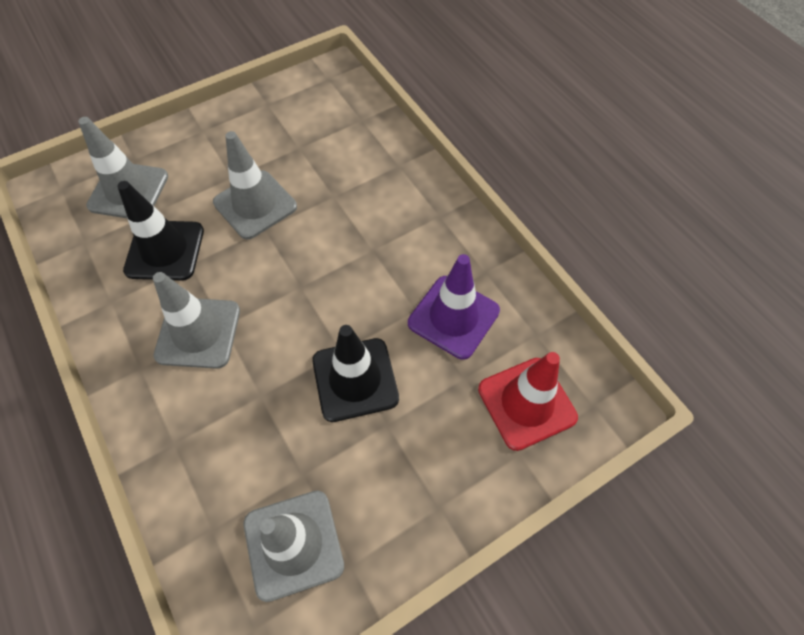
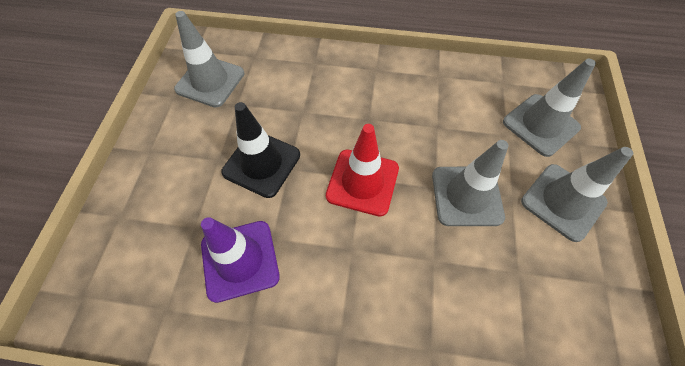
camera: 130 degrees right, 0 degrees up
black traffic cone [117,181,204,281] -> none
grey traffic cone [153,272,240,369] -> grey traffic cone moved to [521,147,633,242]
red traffic cone [478,352,578,451] -> red traffic cone moved to [326,124,399,217]

